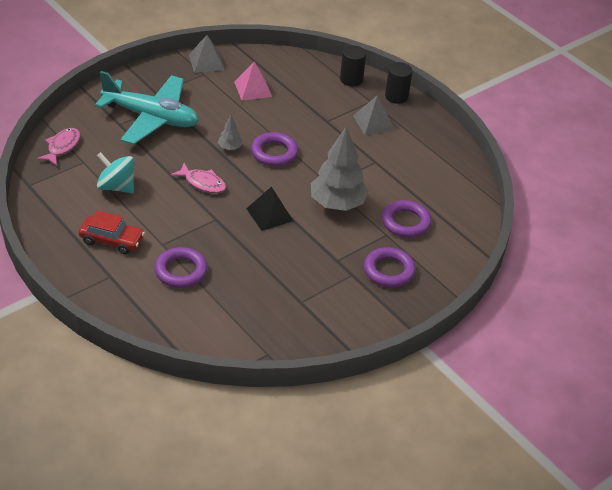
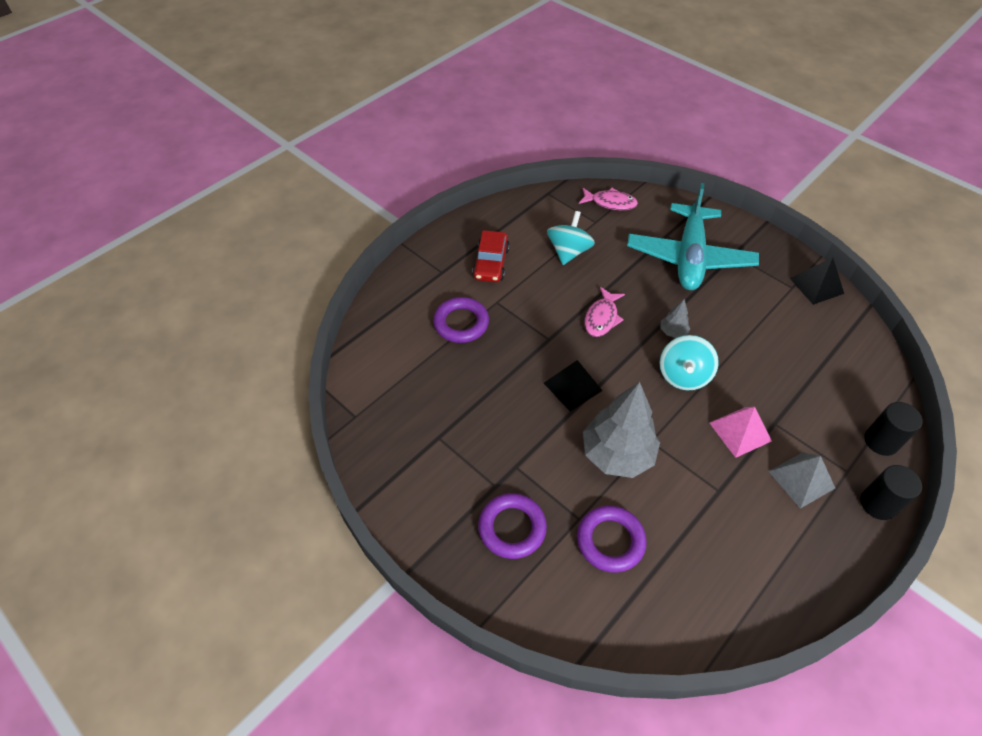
camera: 85 degrees right, 10 degrees up
grey pyramid [189,35,225,73] -> black pyramid [790,257,844,305]
pink pyramid [234,62,272,101] -> pink pyramid moved to [710,406,772,458]
purple ring [251,132,298,166] -> turquoise spinning top [659,335,719,390]

